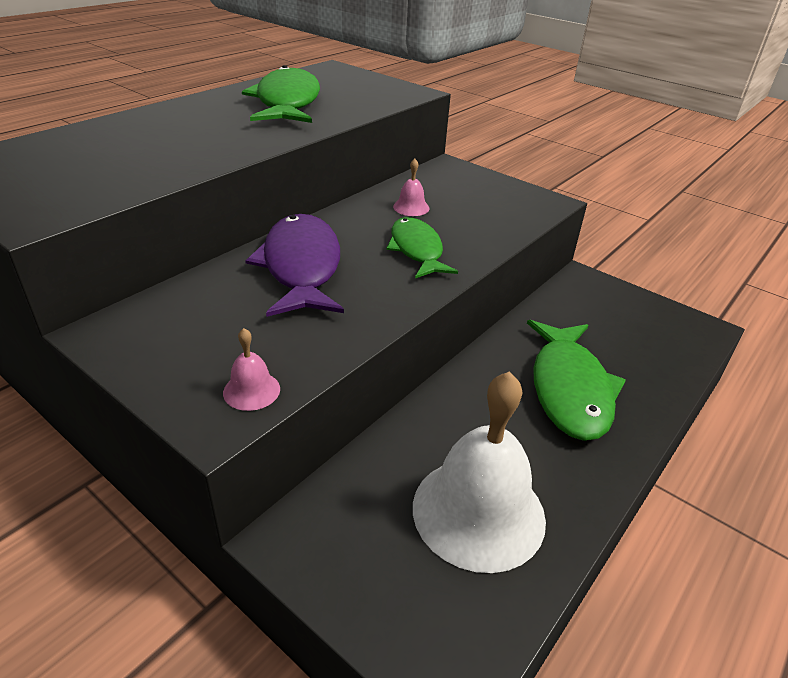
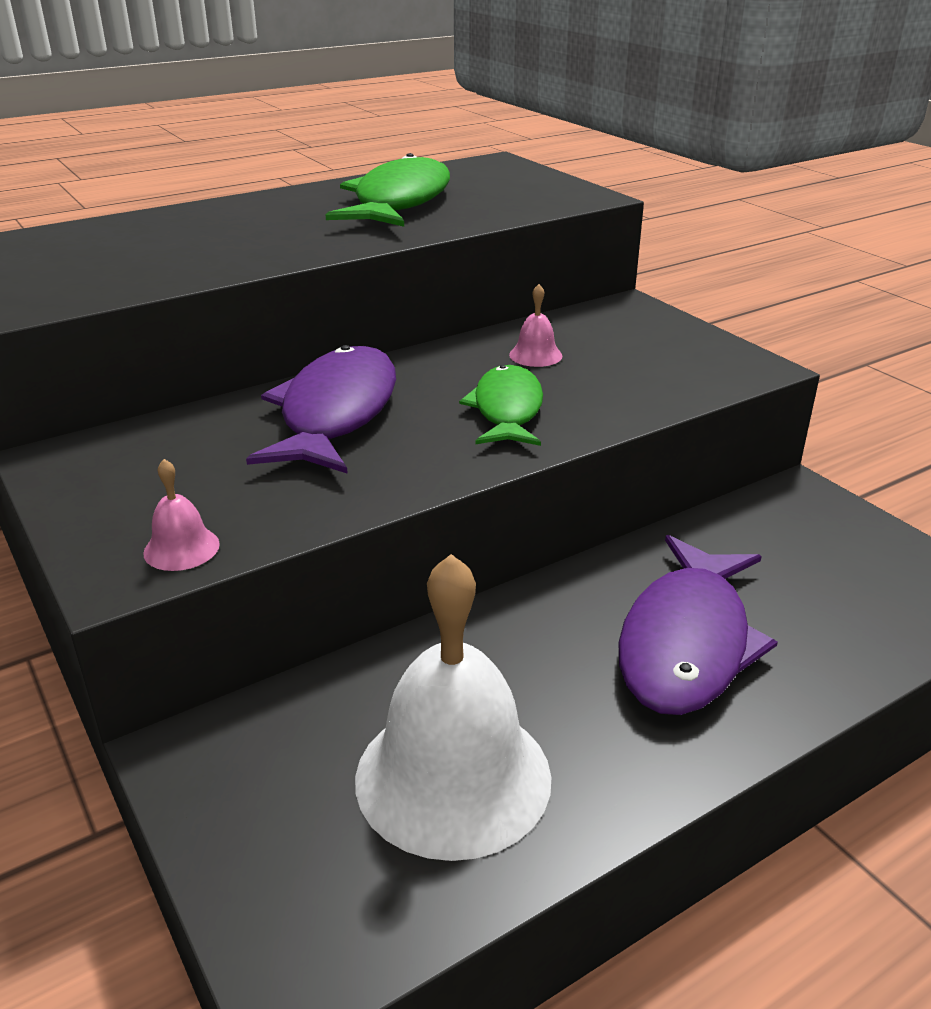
camera: 20 degrees right, 5 degrees down
green fish [527,320,626,441] -> purple fish [618,535,778,715]

